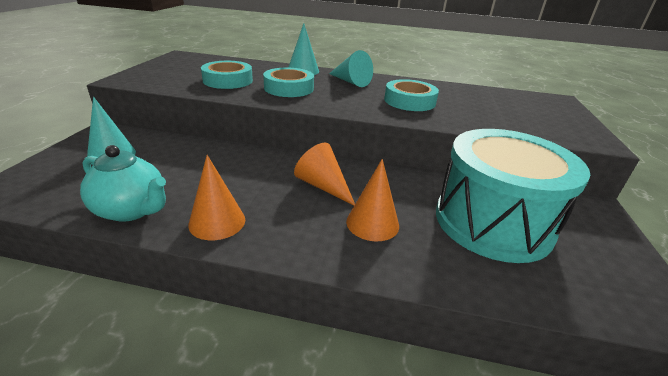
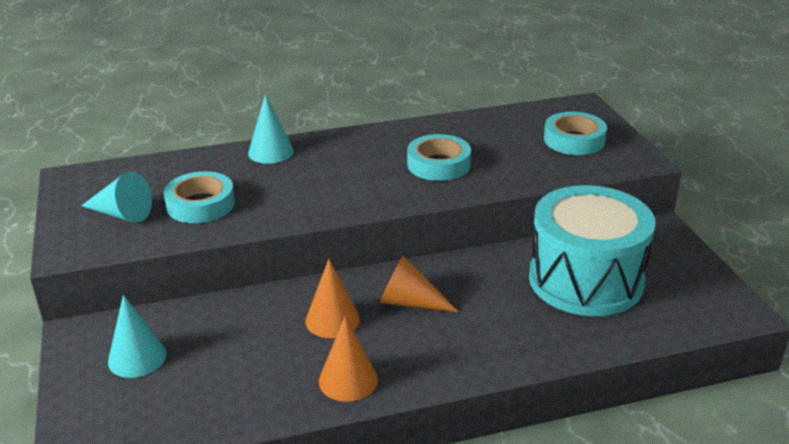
camera: 25 degrees left, 0 degrees up
turquoise teapot [80,145,166,222] -> none
turquoise tape [263,68,314,97] -> turquoise tape moved to [544,112,607,155]
turquoise cone [329,50,373,87] -> turquoise cone moved to [81,171,152,223]
orange cone [346,159,399,241] -> orange cone moved to [305,259,360,338]

